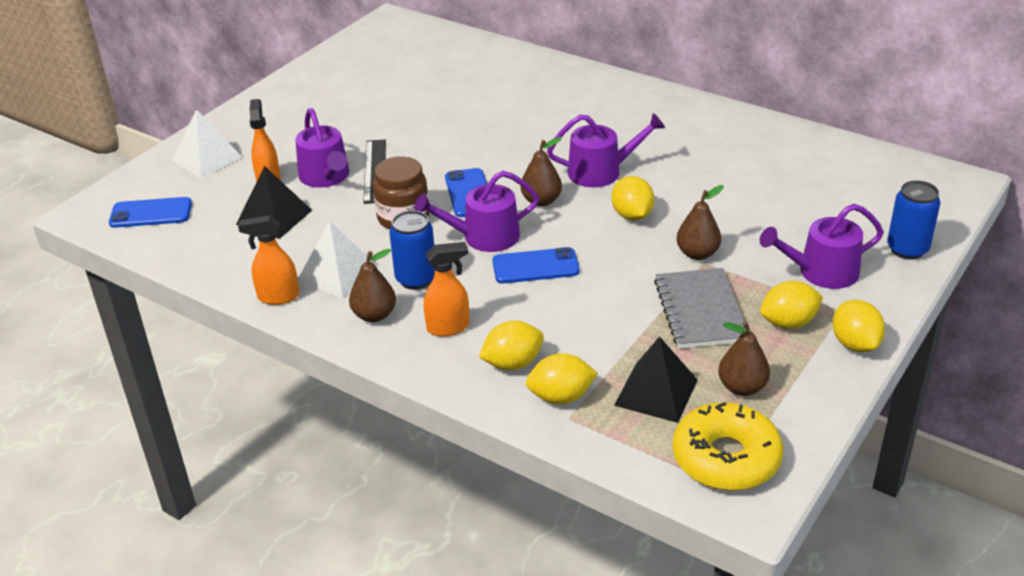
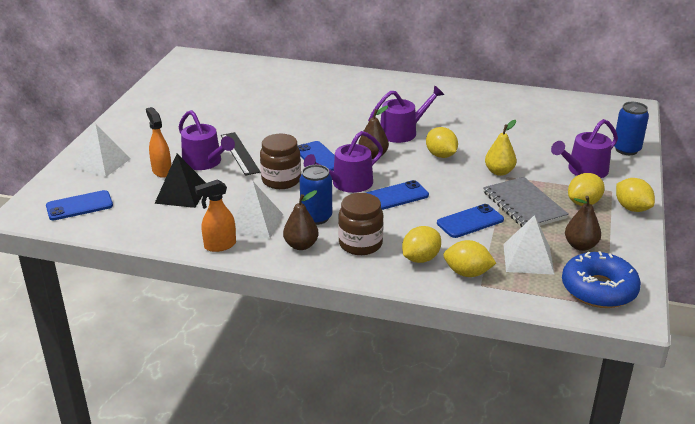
camera: 20 degrees left, 5 degrees down
orange spray bottle [424,242,469,336] -> brown jar [338,193,384,255]
yellow lemon [526,353,598,404] -> yellow lemon turned 45 degrees clockwise [443,240,496,277]
black pyramid [614,336,698,423] -> white pyramid [503,215,555,275]
yellow donut [673,402,783,491] -> blue donut [562,251,641,308]
brown pear [677,185,724,260] -> yellow pear [485,120,517,176]
none -> blue phone [437,204,504,238]

